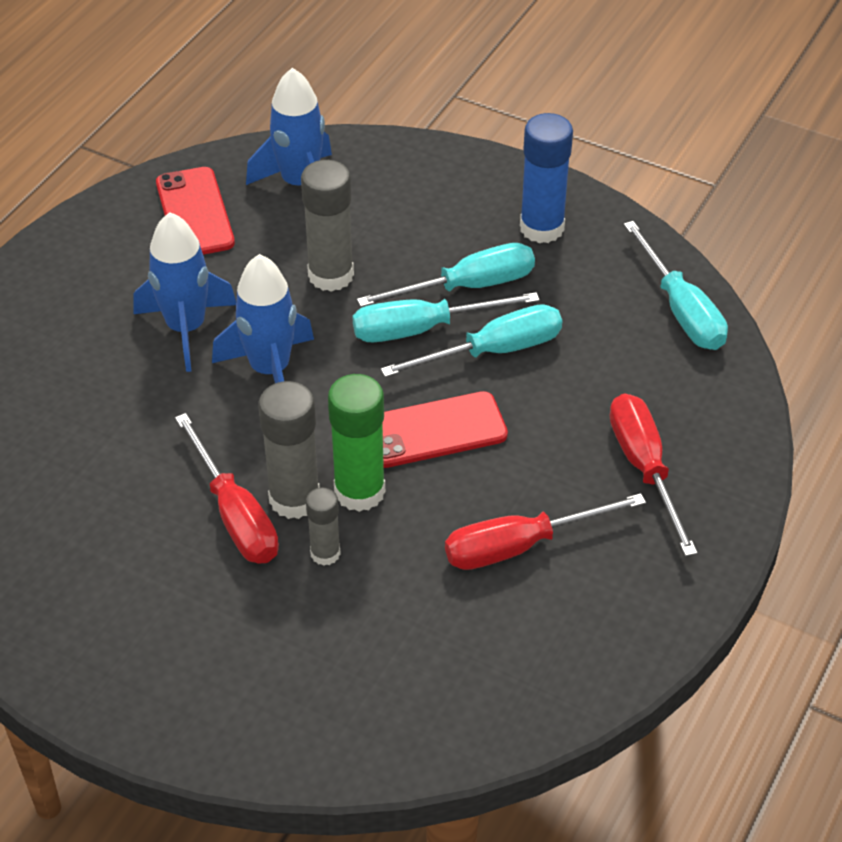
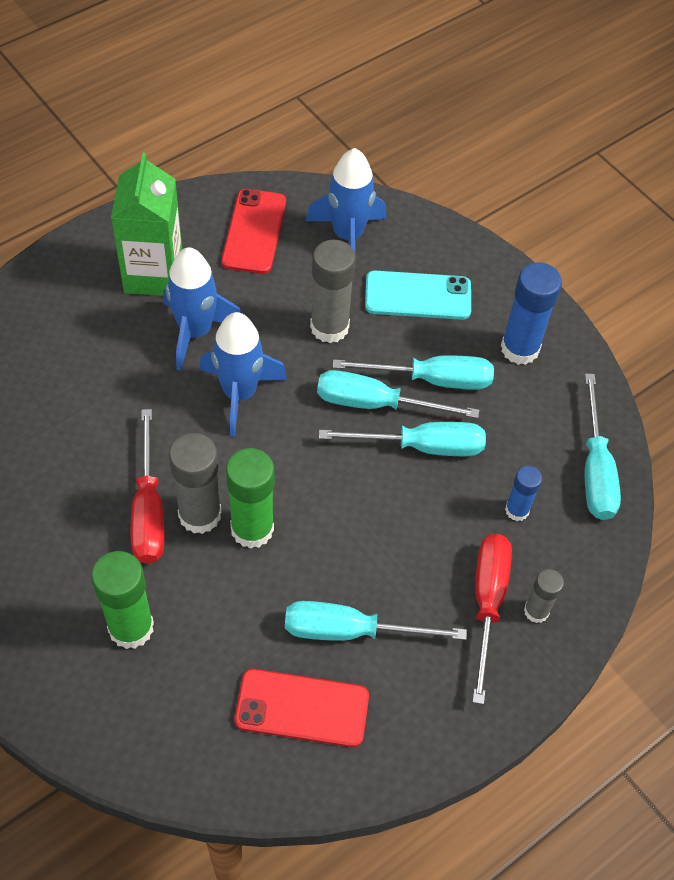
camera: 20 degrees right, 10 degrees up
grey glue stick [306,488,341,566] -> grey glue stick moved to [524,569,564,623]
red phone [382,391,508,468] -> red phone moved to [234,669,369,747]
red screwdriver [445,493,646,570] -> turquoise screwdriver [285,601,467,641]
none -> green glue stick [91,551,154,649]
none -> green carton [111,153,182,296]
none -> turquoise phone [365,271,471,320]
none -> blue glue stick [505,466,542,521]

